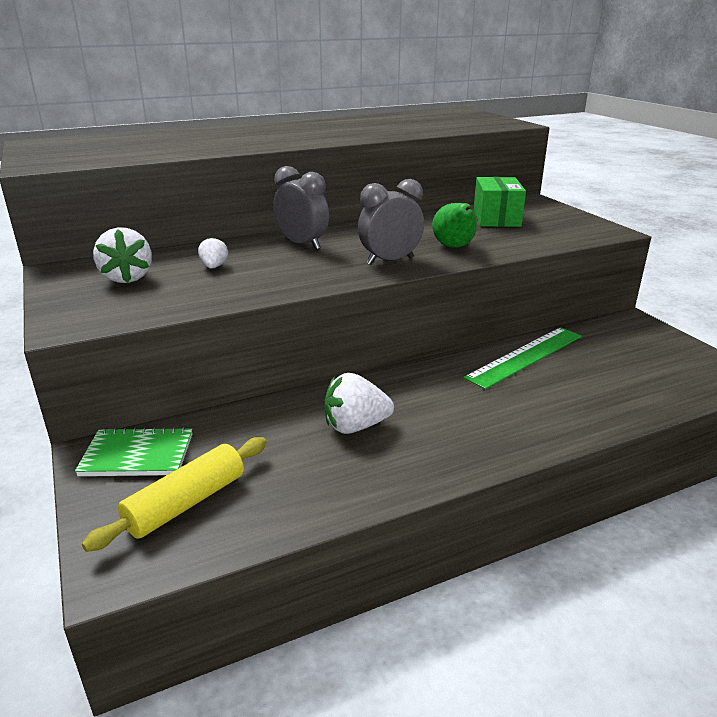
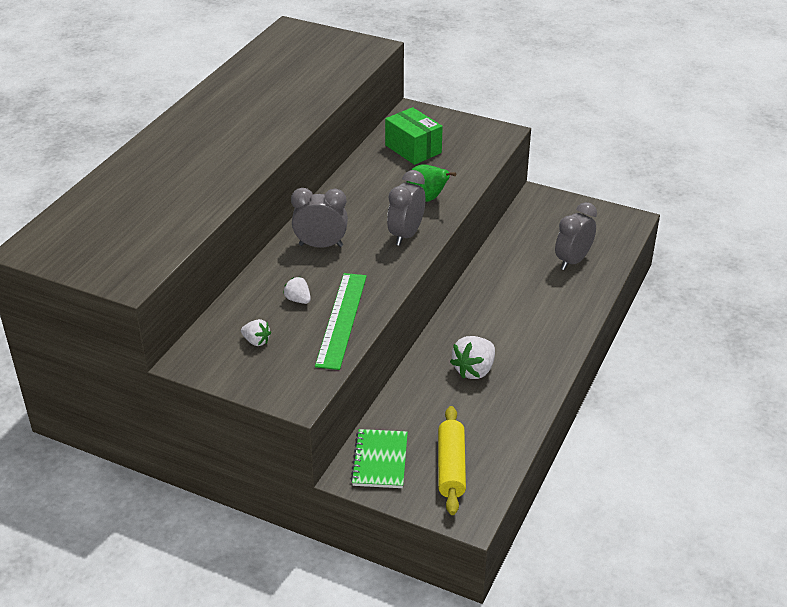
camera: 40 degrees left, 10 degrees up
green notebook [75,427,192,476] -> green notebook turned 45 degrees counterclockwise [351,429,408,488]
white strawberry [93,227,152,283] -> white strawberry [241,319,271,346], size x0.57
green ruler [463,327,582,389] -> green ruler moved to [315,273,367,370]
none -> grey clock [555,202,597,270]

